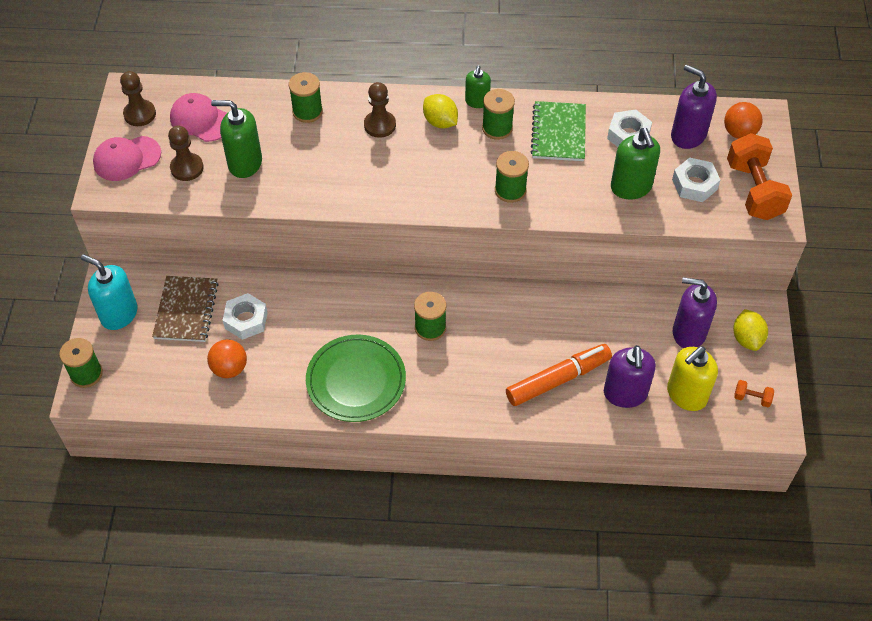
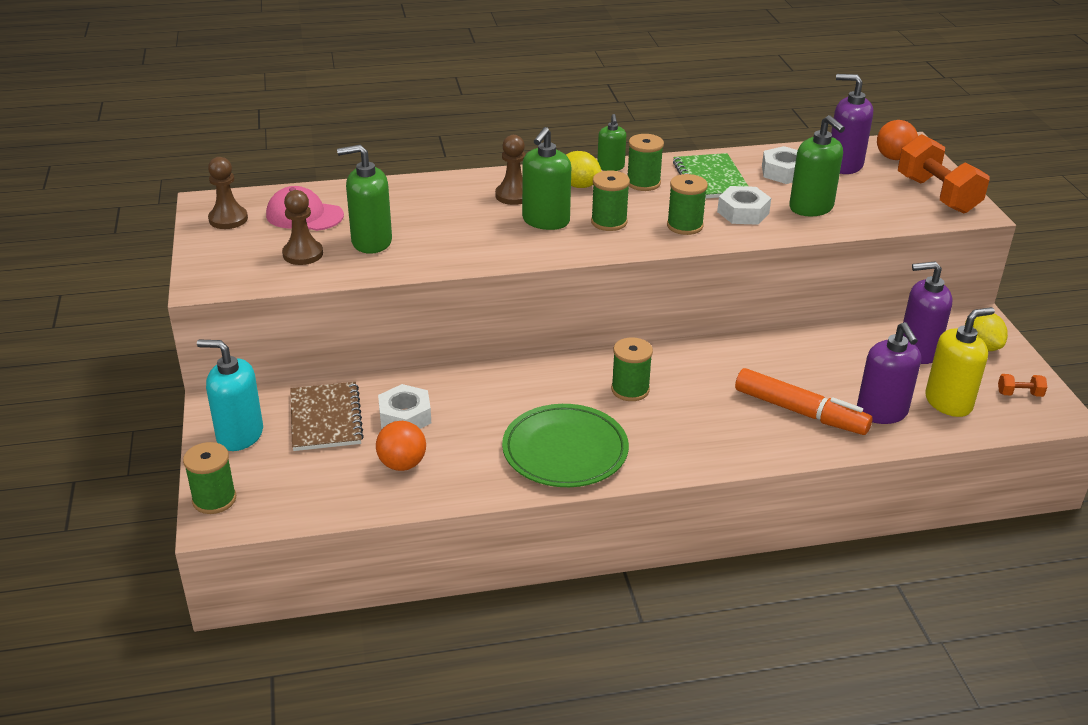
camera: 15 degrees left, 20 degrees down
pink cap [93,136,161,181] -> none
green spool [289,72,323,123] -> green spool moved to [591,170,630,231]
orange marker [506,344,612,406] -> orange marker turned 75 degrees clockwise [735,368,872,435]
yellow soap dispenser [667,347,718,411] -> yellow soap dispenser turned 150 degrees counterclockwise [925,307,995,417]
white nut [672,158,720,202] -> white nut moved to [717,186,771,225]
none -> green soap dispenser [522,127,571,230]

